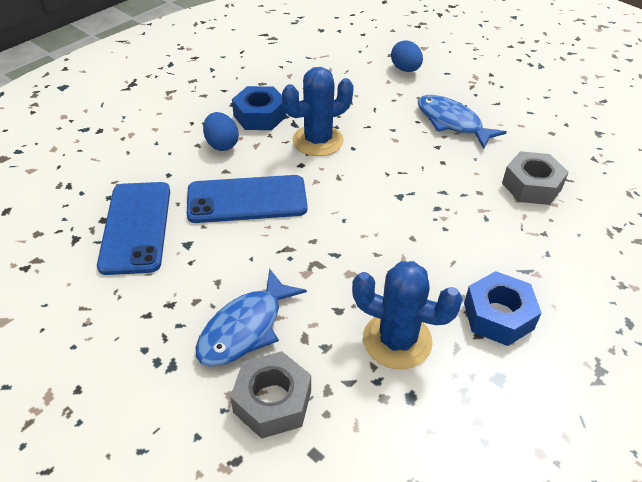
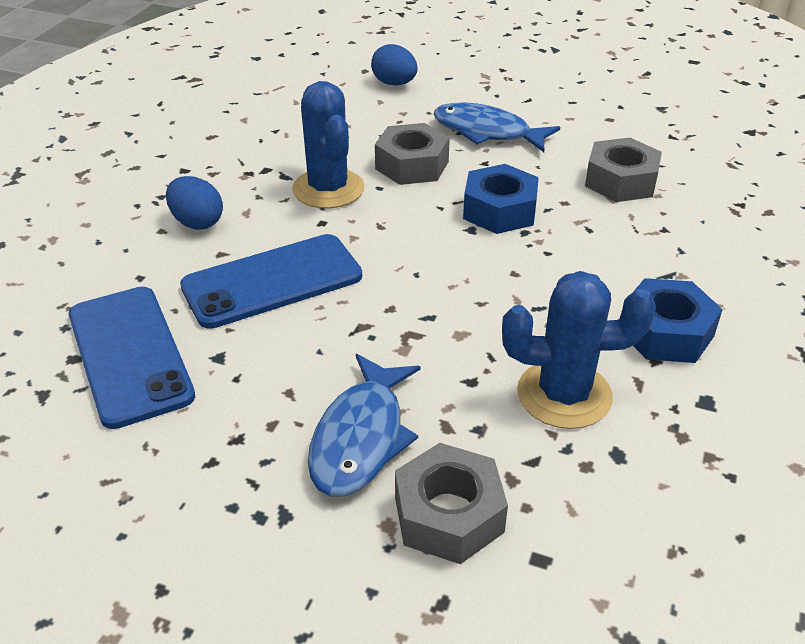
camera: 20 degrees left, 5 degrees down
blue nut [232,86,286,130] -> blue nut moved to [463,164,539,234]
blue cactus [282,67,354,156] -> blue cactus turned 60 degrees counterclockwise [292,81,364,209]
none -> grey nut [375,123,450,185]

